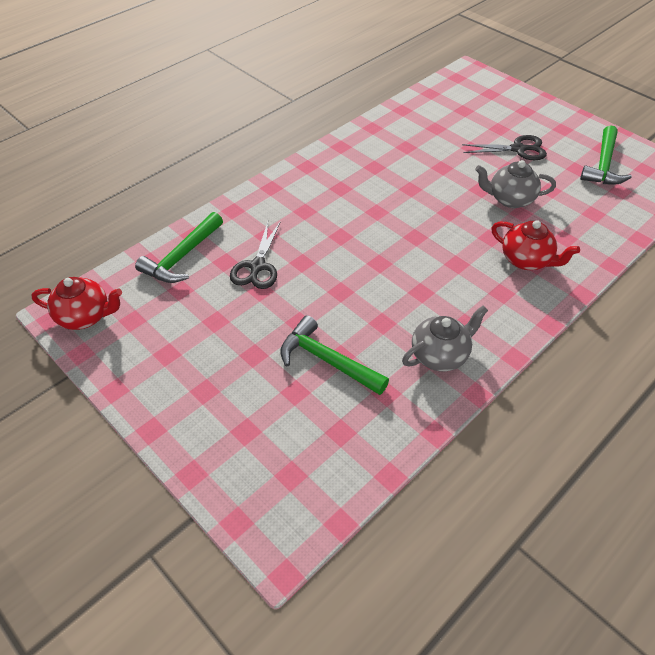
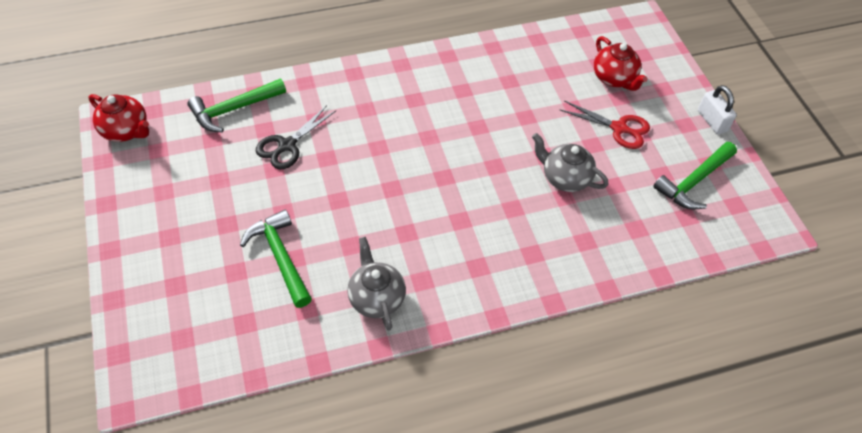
camera: 25 degrees right, 5 degrees up
grey teapot [402,305,488,371] -> grey teapot turned 105 degrees counterclockwise [347,237,406,330]
black scissors [462,135,547,160] -> red scissors [560,101,650,149]
red teapot [491,220,580,270] -> red teapot moved to [594,36,648,91]
none -> white padlock [698,85,737,135]

